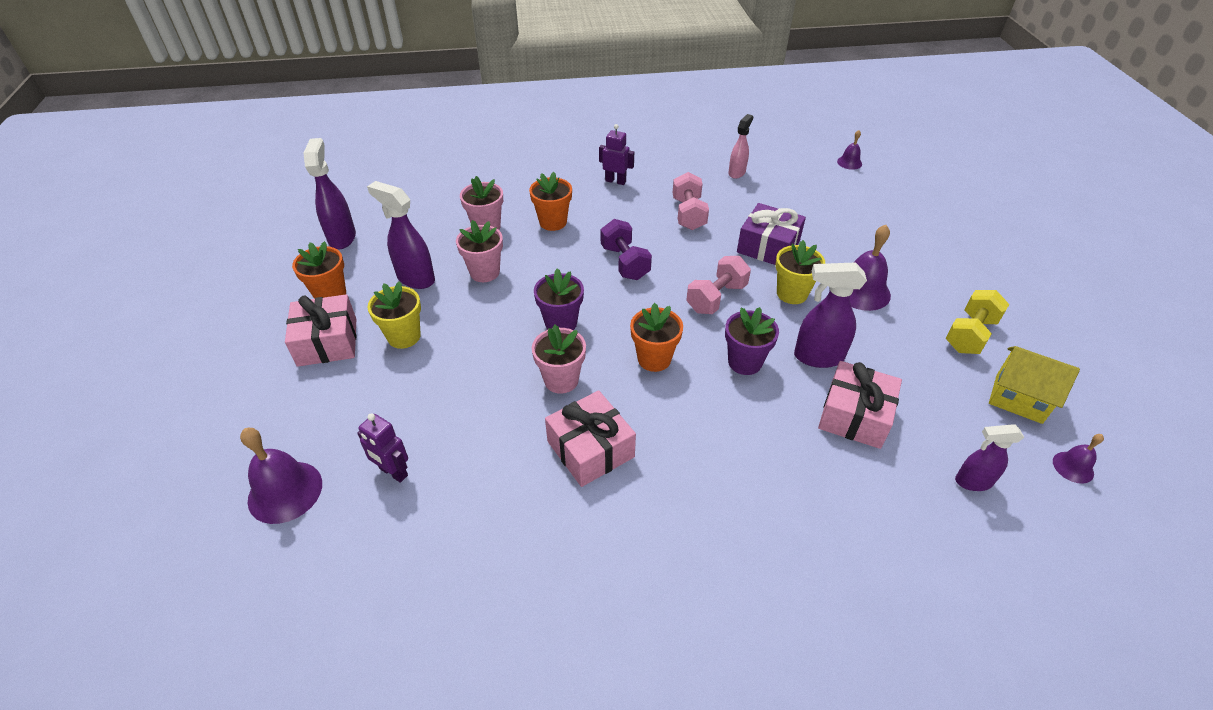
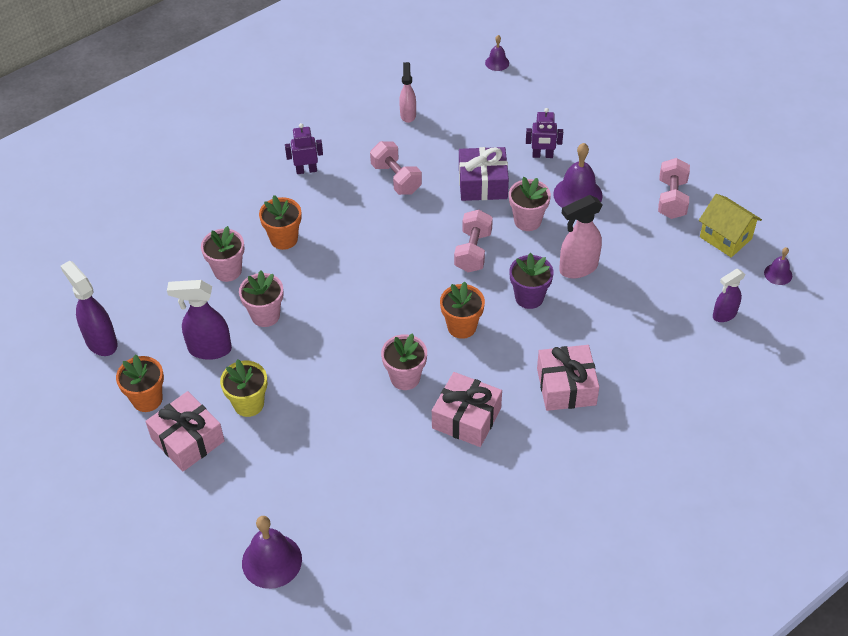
camera: 30 degrees left, 5 degrees up
purple robot [357,413,408,483] -> purple robot moved to [526,108,563,158]
purple flower pot [534,268,584,330] -> none
purple dumbbell [600,219,652,280] -> none
yellow flower pot [776,240,826,304] -> pink flower pot [509,177,551,231]
purple spray bottle [794,262,867,368] -> pink spray bottle [559,195,603,279]
pink gift [818,361,902,449] -> pink gift moved to [537,345,599,411]
yellow dumbbell [945,290,1009,354] -> pink dumbbell [658,158,690,219]
yellow house [989,346,1080,424] -> yellow house turned 45 degrees clockwise [699,194,762,257]

